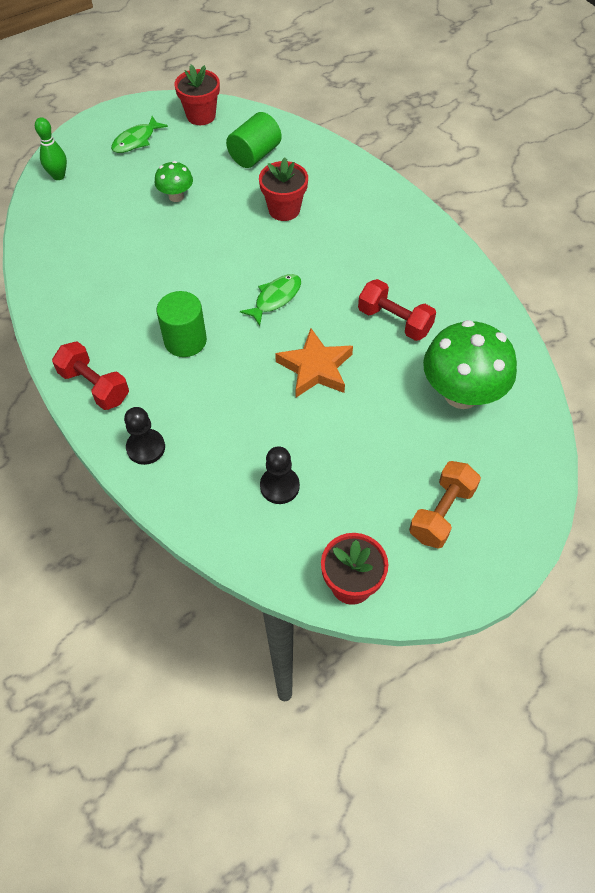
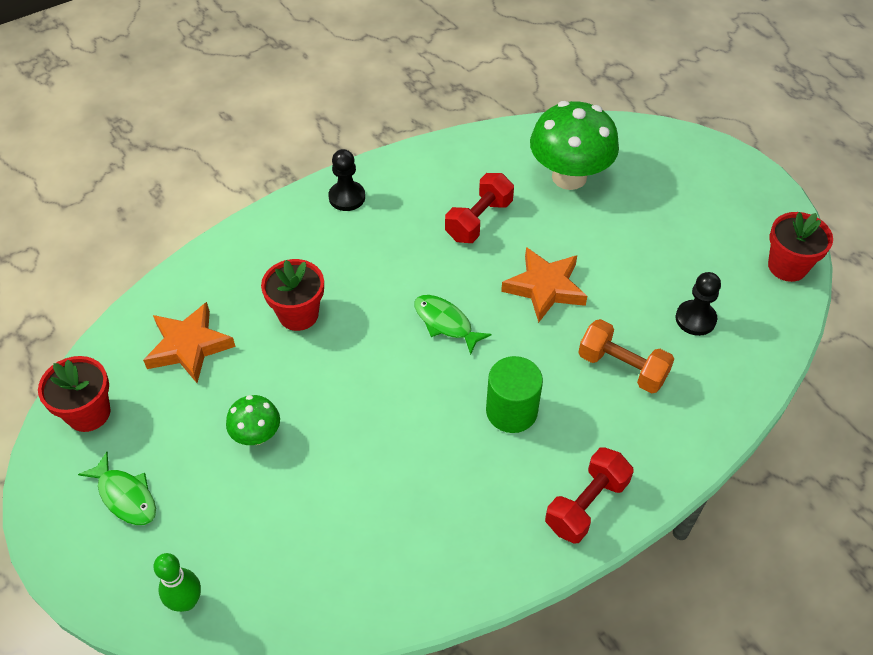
camera: 90 degrees left, 5 degrees down
black pawn [124,407,165,465] -> black pawn moved to [328,149,365,211]
green cylinder [226,112,282,168] -> orange star [143,302,236,383]
orange dumbbell [409,461,481,548] -> orange dumbbell moved to [578,319,674,393]

